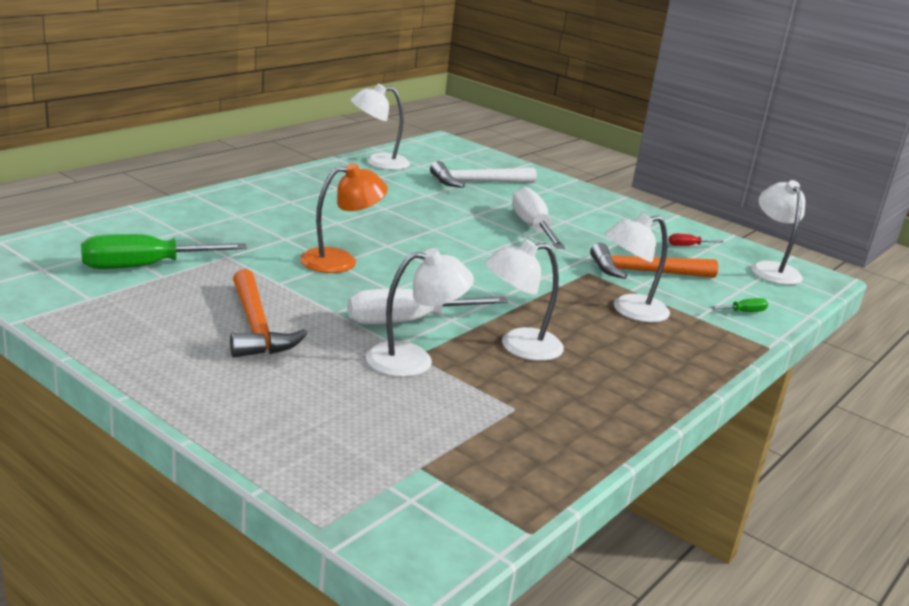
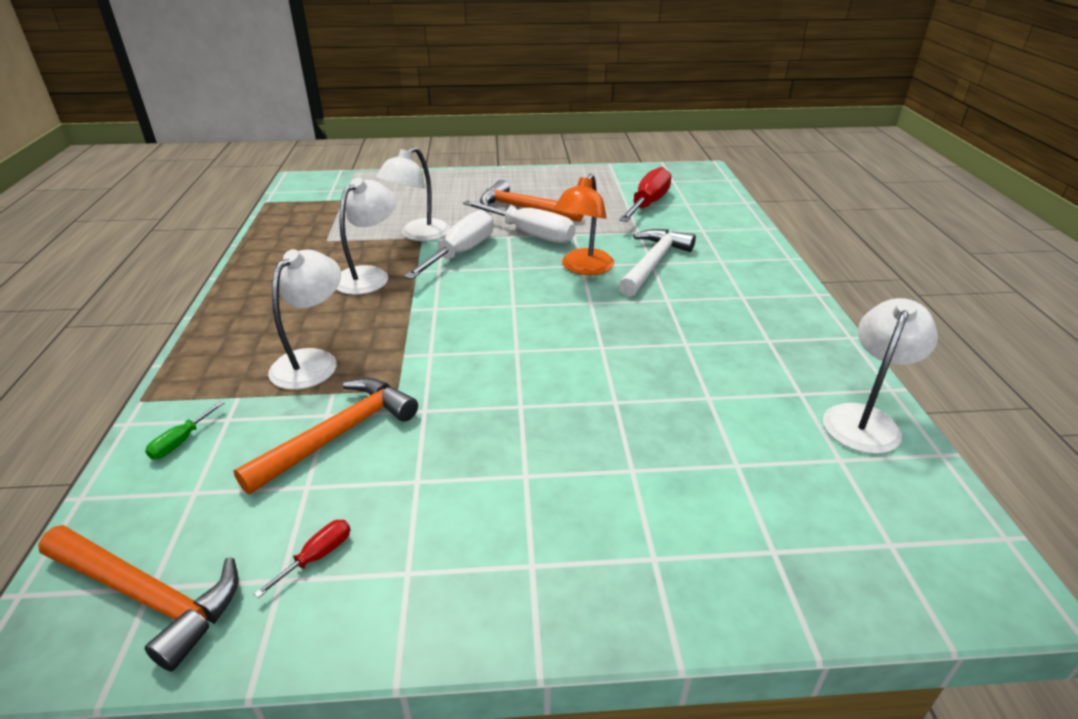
camera: 140 degrees right, 10 degrees up
green screwdriver [81,234,247,269] -> red screwdriver [619,167,672,222]
white hammer [430,161,537,188] -> white hammer moved to [618,229,696,297]
white screwdriver [512,187,565,249] -> white screwdriver moved to [463,200,575,244]
white lamp [752,180,805,285] -> orange hammer [38,525,238,671]

